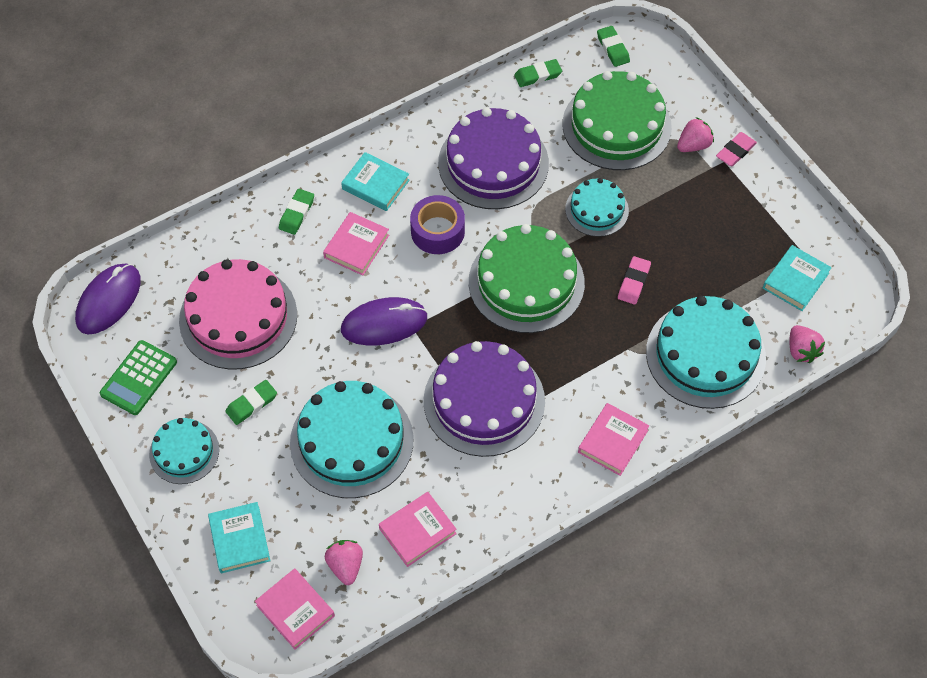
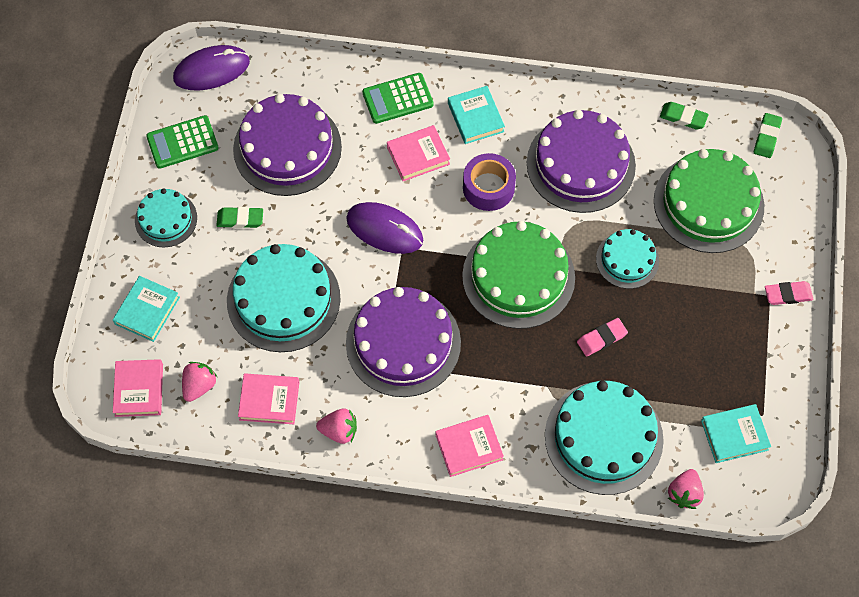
camera: 40 degrees right, 5 degrees up
pink cake [179,259,297,370] -> purple cake [233,94,342,196]
green eraser [279,189,314,235] -> green calculator [362,73,433,124]
pink strawberry [677,117,714,152] -> pink strawberry moved to [316,408,357,444]

